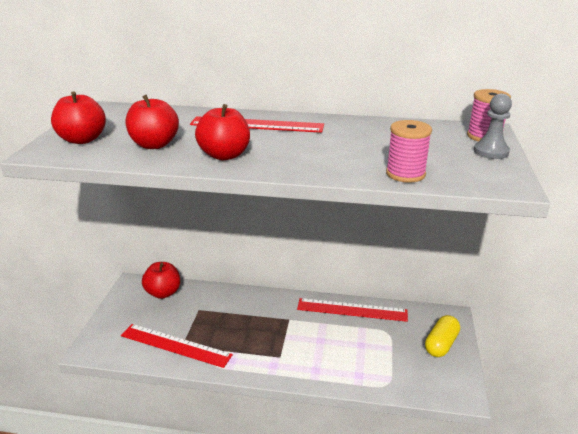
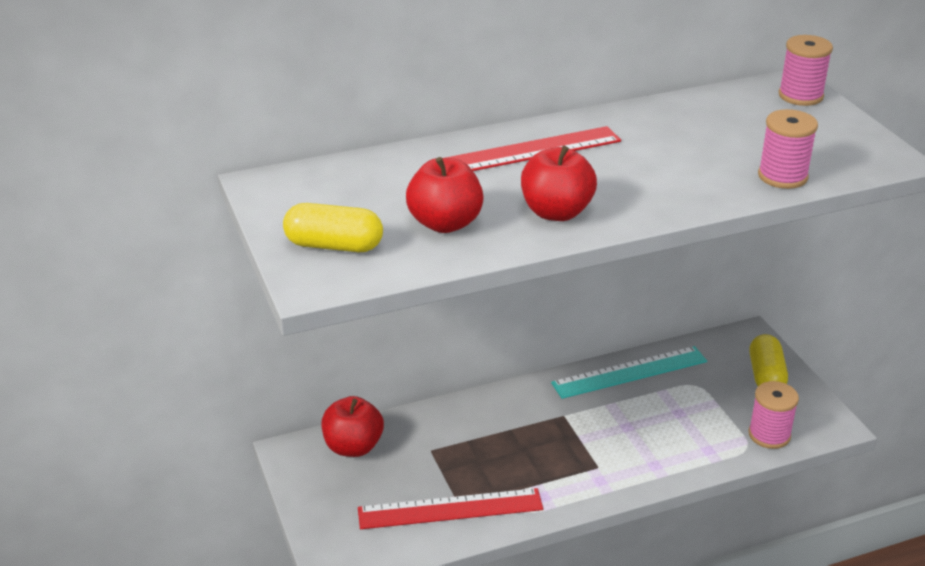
camera: 30 degrees left, 5 degrees up
red apple [51,91,106,144] -> yellow capsule [283,203,383,252]
red ruler [297,298,408,322] -> turquoise ruler [551,346,707,399]
grey pawn [474,94,512,159] -> none
none -> pink spool [749,381,799,449]

